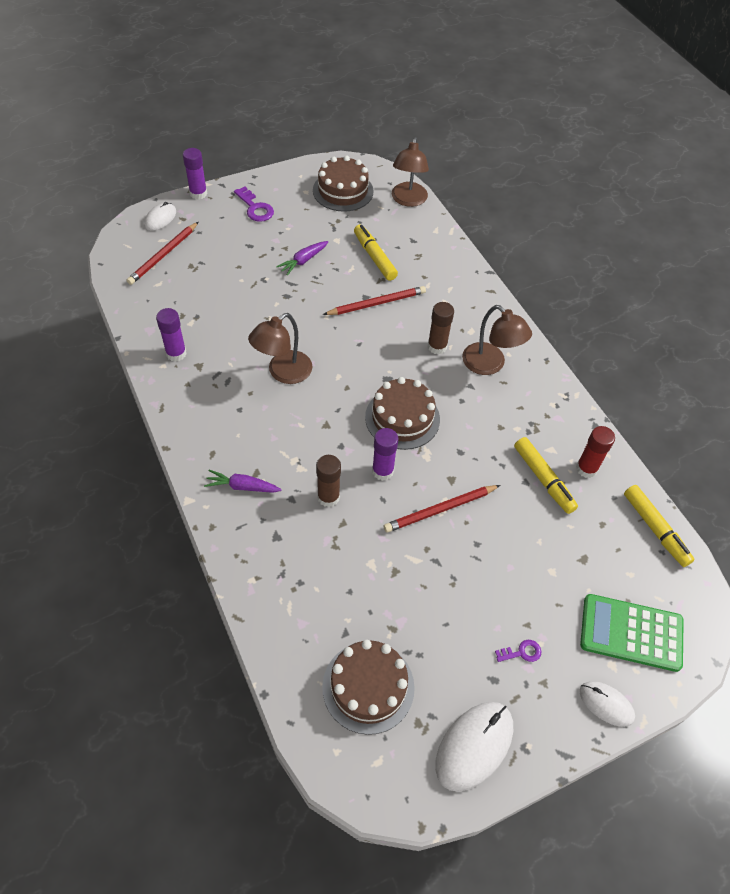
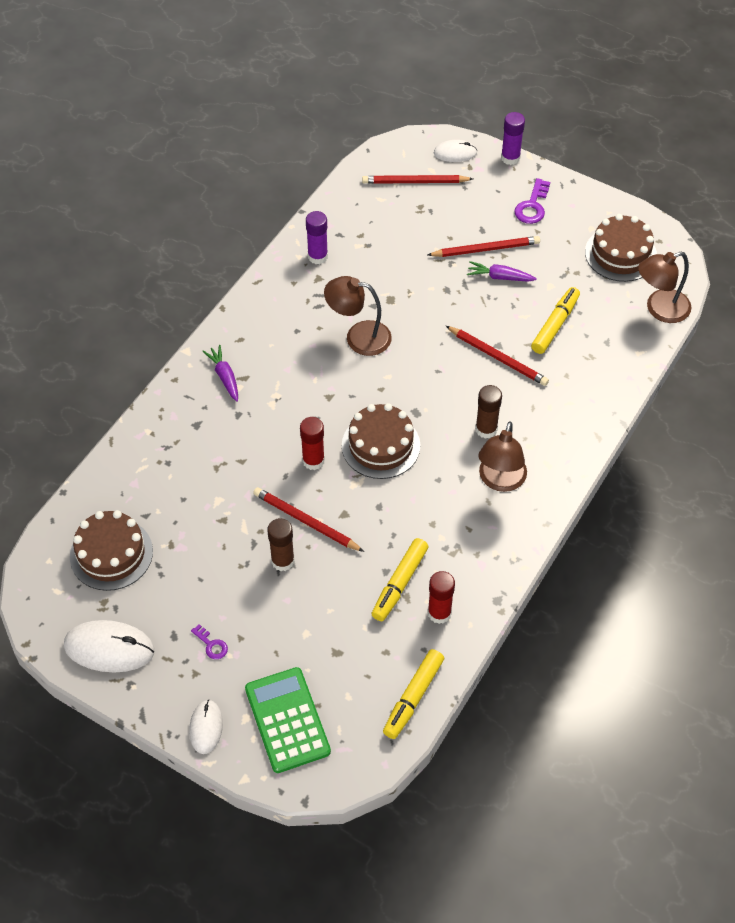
camera: 60 degrees right, 0 degrees up
brown glue stick [316,455,341,507] -> brown glue stick moved to [267,518,294,571]
purple glue stick [372,428,398,481] -> red glue stick [300,417,325,470]
none -> red pencil [428,236,540,257]

